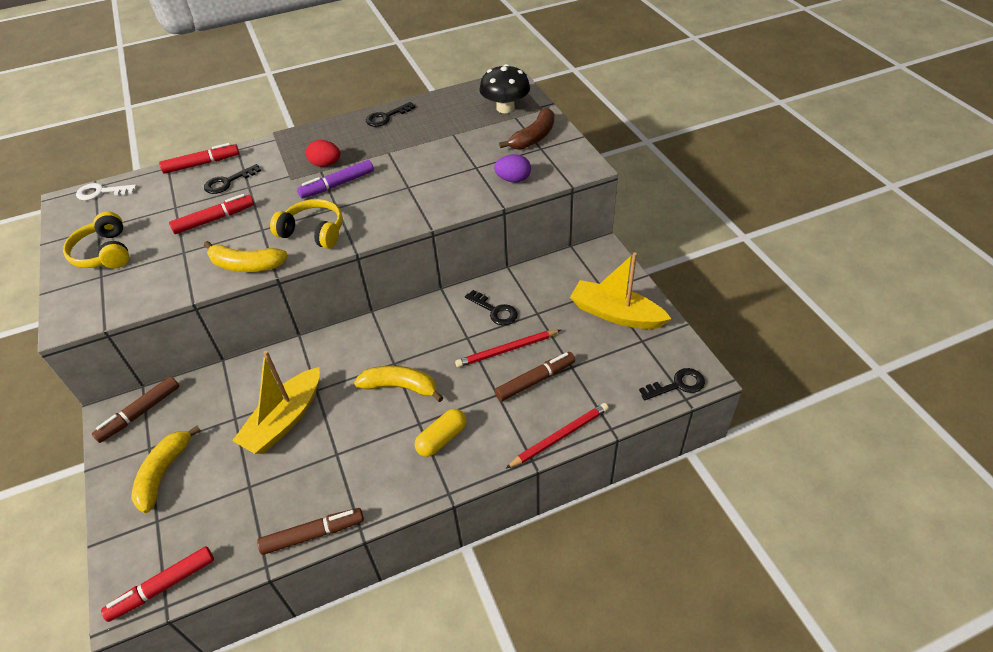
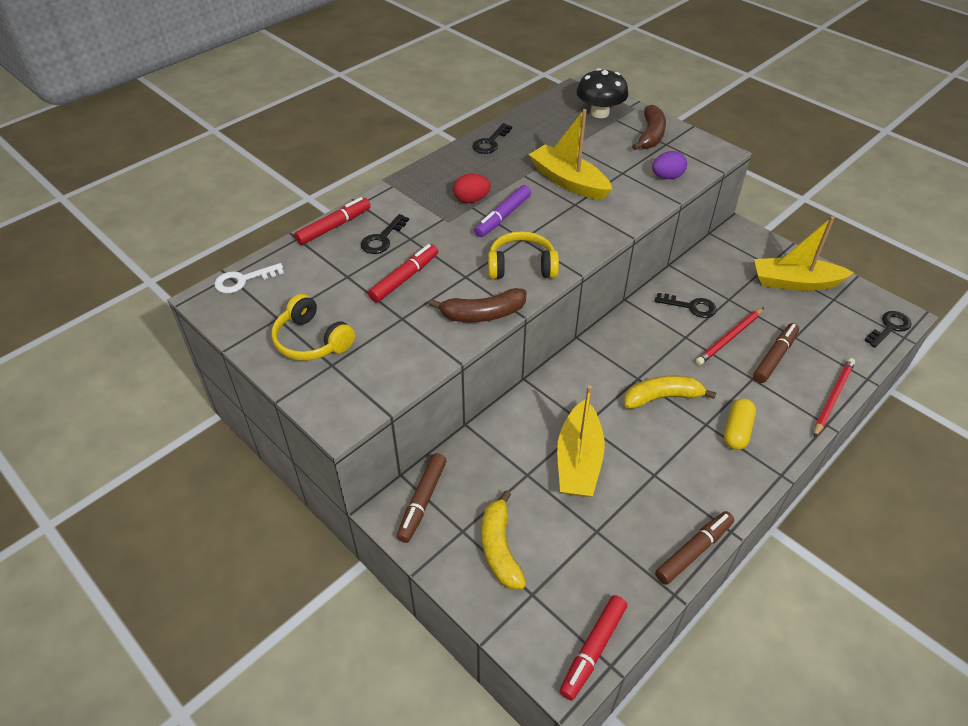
camera: 25 degrees left, 0 degrees up
yellow banana [204,241,288,272] -> brown banana [429,288,527,322]
none -> yellow boat [529,109,613,200]

